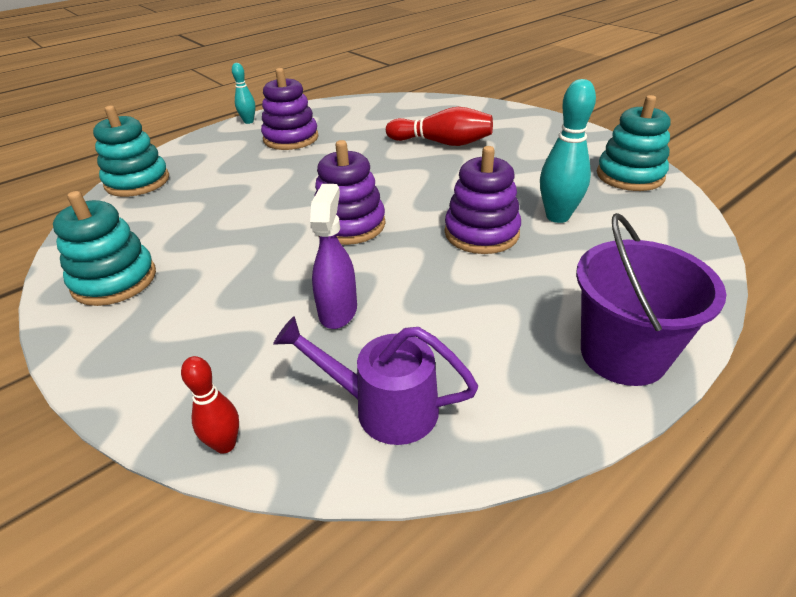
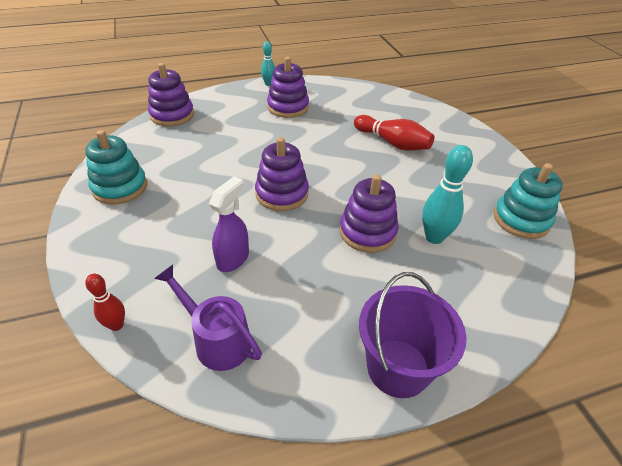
camera: 20 degrees right, 5 degrees up
turquoise stacking toy [93,106,169,197] -> purple stacking toy [148,63,194,126]

